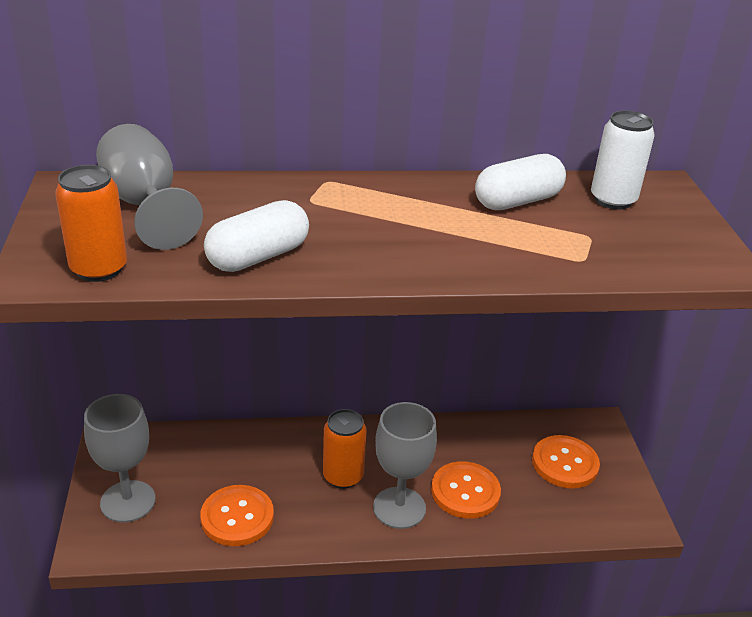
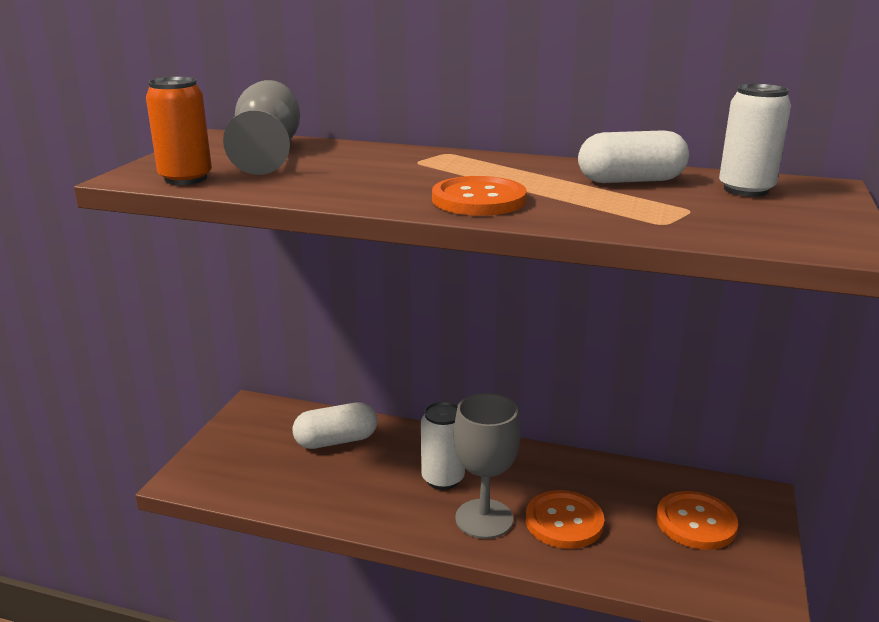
camera: 25 degrees right, 10 degrees down
grey goblet [84,394,156,523] -> none
orange button [200,485,274,546] -> orange button moved to [432,176,527,216]
white capsule [204,200,309,272] -> white capsule moved to [293,402,378,449]
orange can [323,409,367,489] -> white can [421,402,465,490]

